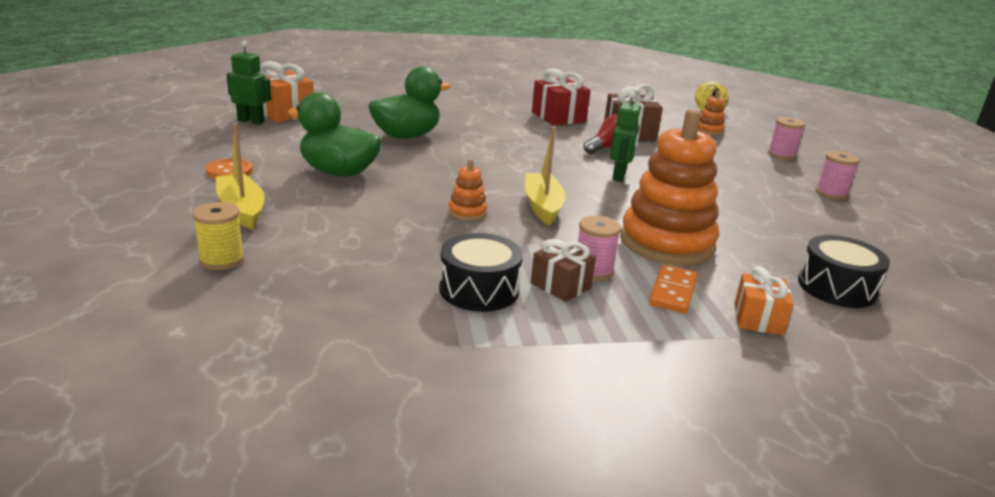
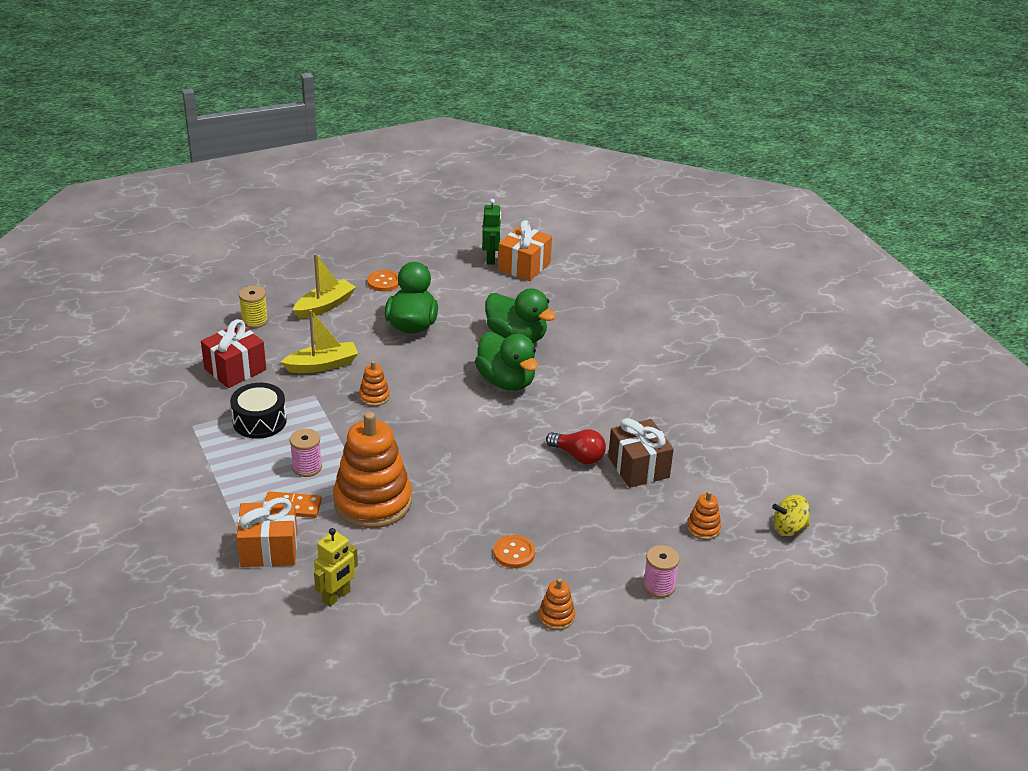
camera: 75 degrees right, 10 degrees up
yellow boat [525,126,566,226] -> yellow boat moved to [281,310,358,373]
brown gift [531,239,596,302] -> none
red gift [532,68,591,125] -> red gift moved to [201,319,266,388]
green robot [610,91,642,182] -> none
orange gift [734,266,794,335] -> orange gift [237,497,297,567], size x1.56
black drum [798,235,890,308] -> yellow robot [314,528,358,607]
pink spool [815,151,860,200] -> orange stacking toy [539,578,575,630]
none -> green duck [475,332,538,391]
none -> orange button [494,535,535,568]

